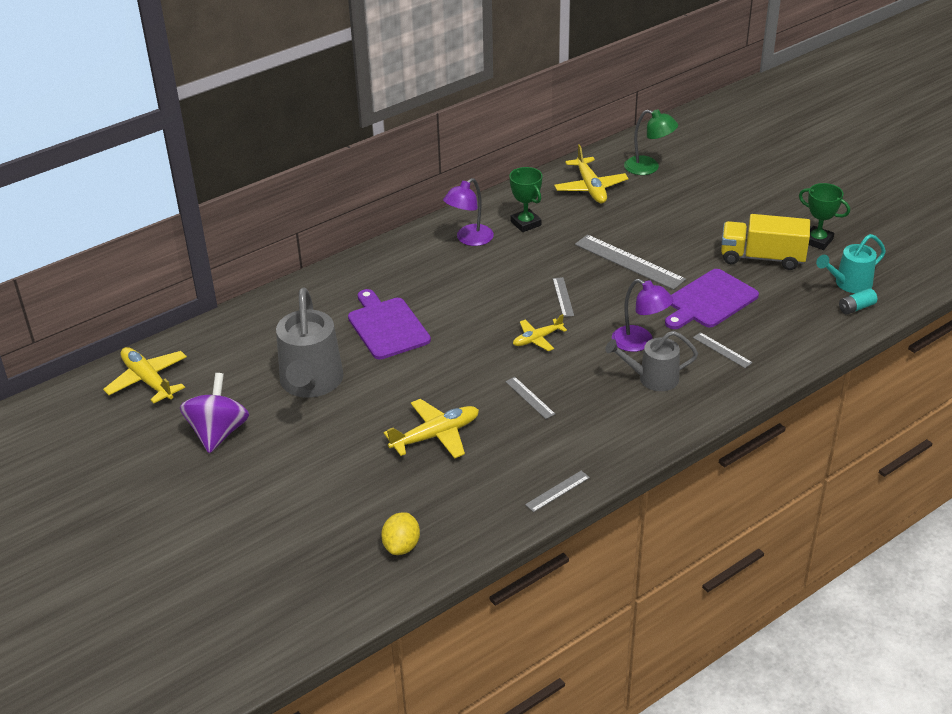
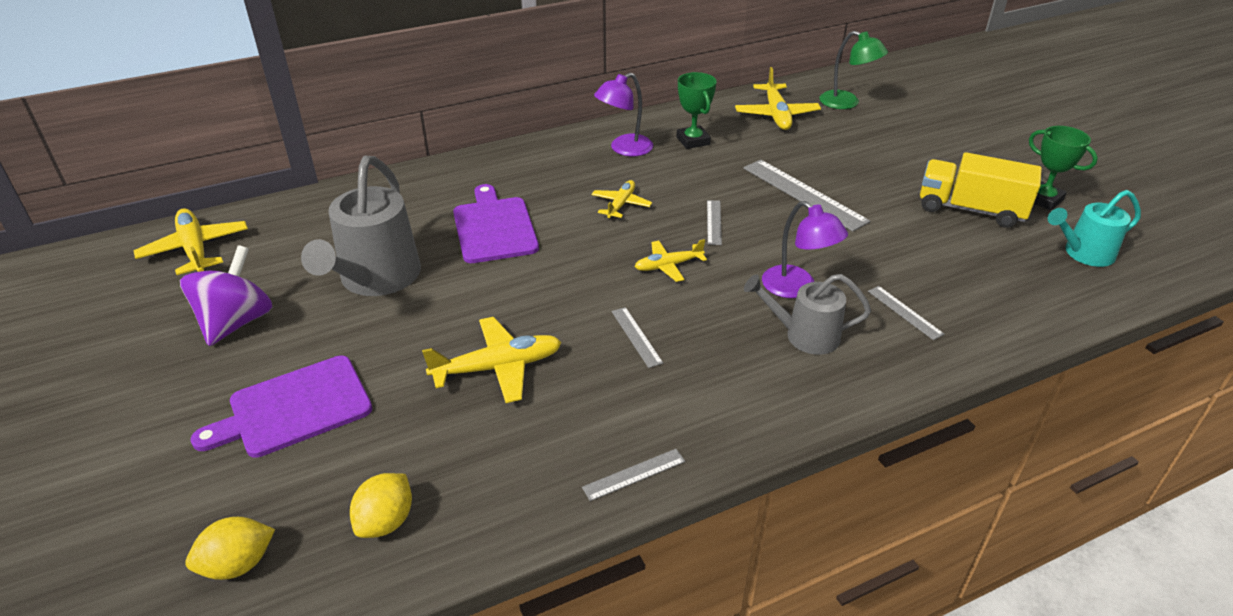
camera: 10 degrees right, 0 degrees up
purple cutting board [665,269,759,329] -> purple cutting board moved to [191,356,372,458]
turquoise battery [839,288,877,314] -> none
none -> yellow lemon [185,517,275,580]
none -> yellow plane [592,180,652,218]

